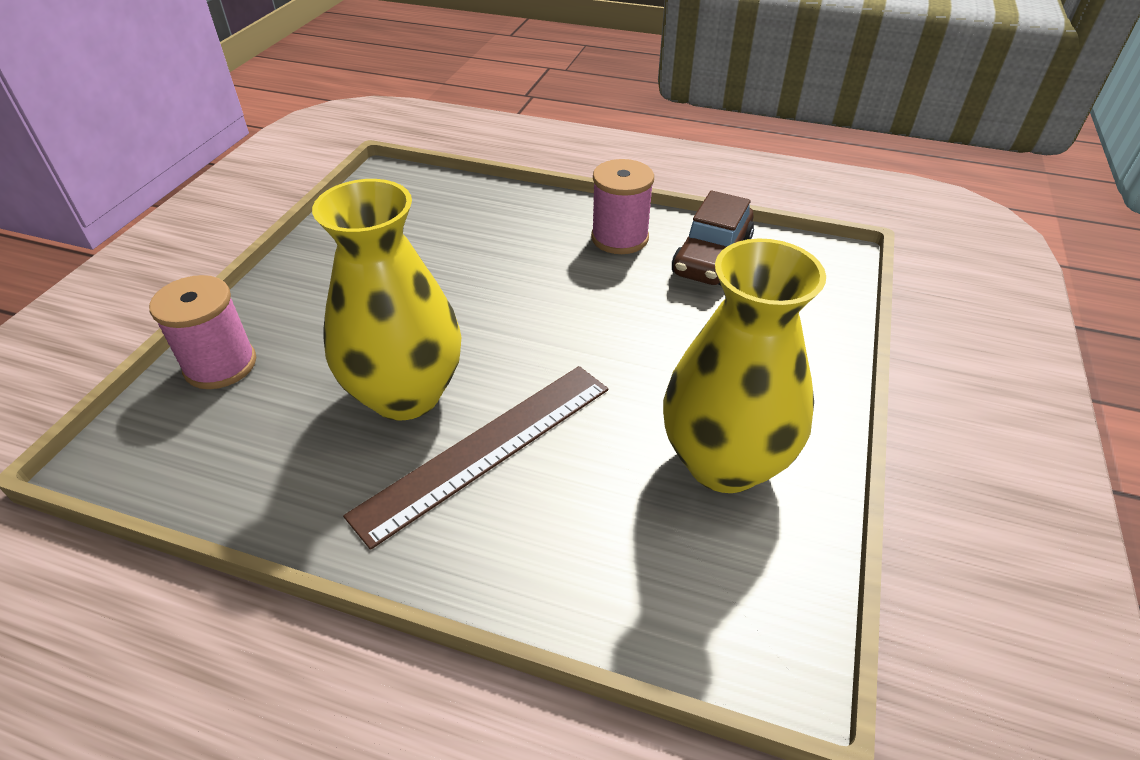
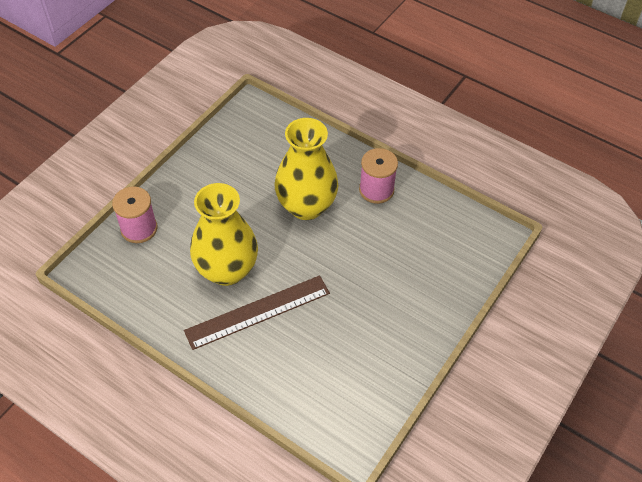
camera: 15 degrees right, 10 degrees up
yellow vase [663,238,826,493] -> yellow vase moved to [275,118,338,220]
brown car [672,190,754,285] -> none

